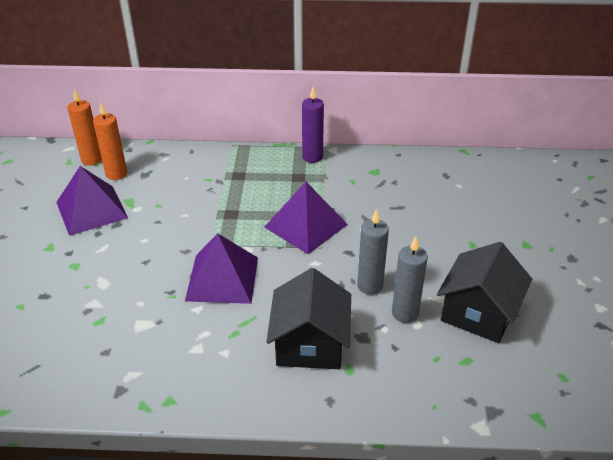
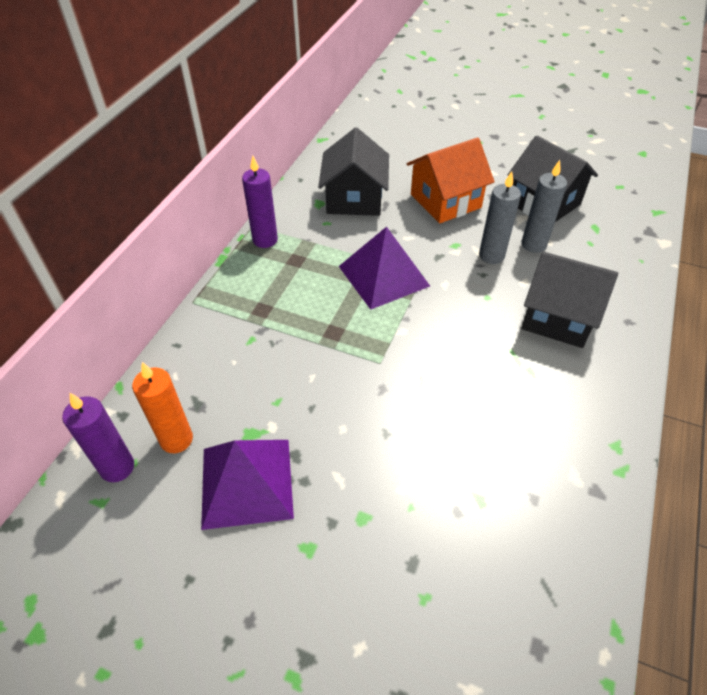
camera: 70 degrees left, 10 degrees up
orange candle [67,89,102,166] -> purple candle [62,393,134,482]
purple pyramid [185,233,258,304] -> none
none -> black house [318,127,389,216]
none -> orange house [407,138,495,223]

